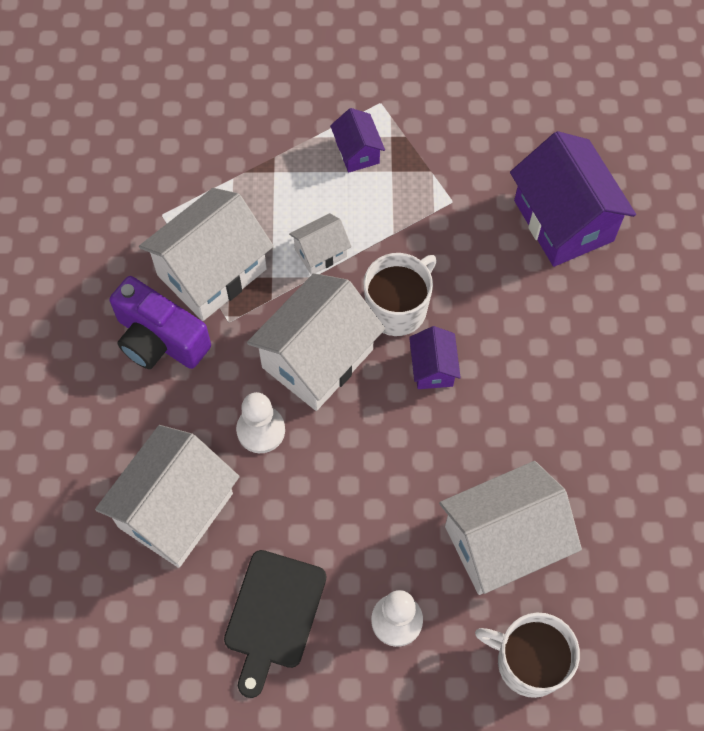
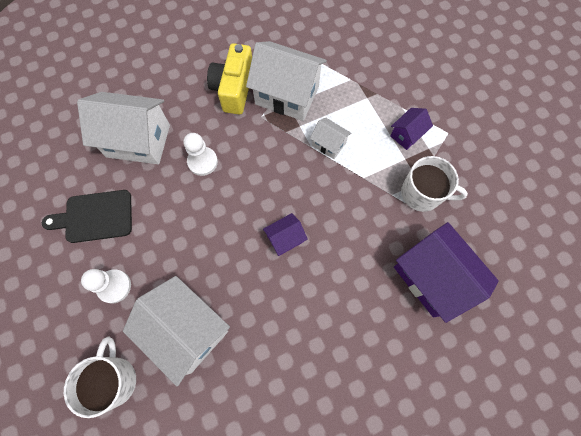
camera: 65 degrees right, 5 degrees up
purple camera [110,276,211,369] -> yellow camera [207,43,252,115]
white house [247,273,385,411] -> none
white mug [363,253,437,336] -> white mug moved to [401,156,468,212]
purple house [510,131,636,267] -> purple house turned 75 degrees counterclockwise [394,222,499,323]

